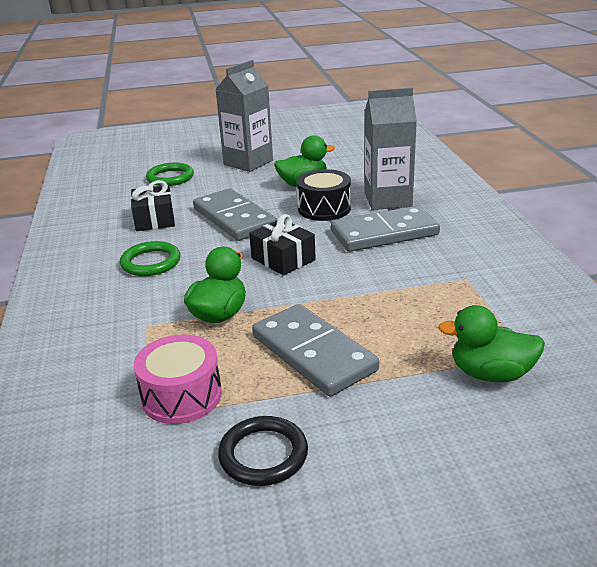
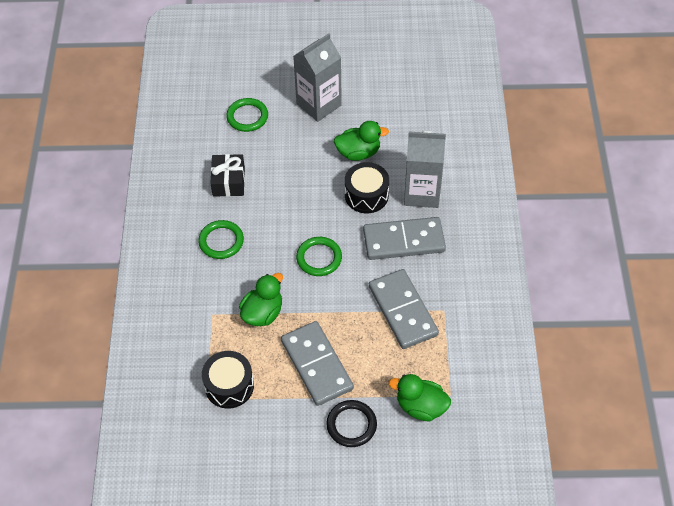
camera: 10 degrees right, 25 degrees up
pink drum [134,334,222,424] -> black drum [202,351,254,409]
grey domino [193,188,277,241] -> grey domino moved to [369,269,439,349]
black ring [218,416,308,486] -> black ring moved to [326,400,377,447]
black gift [249,214,316,276] -> green ring [296,237,342,276]

